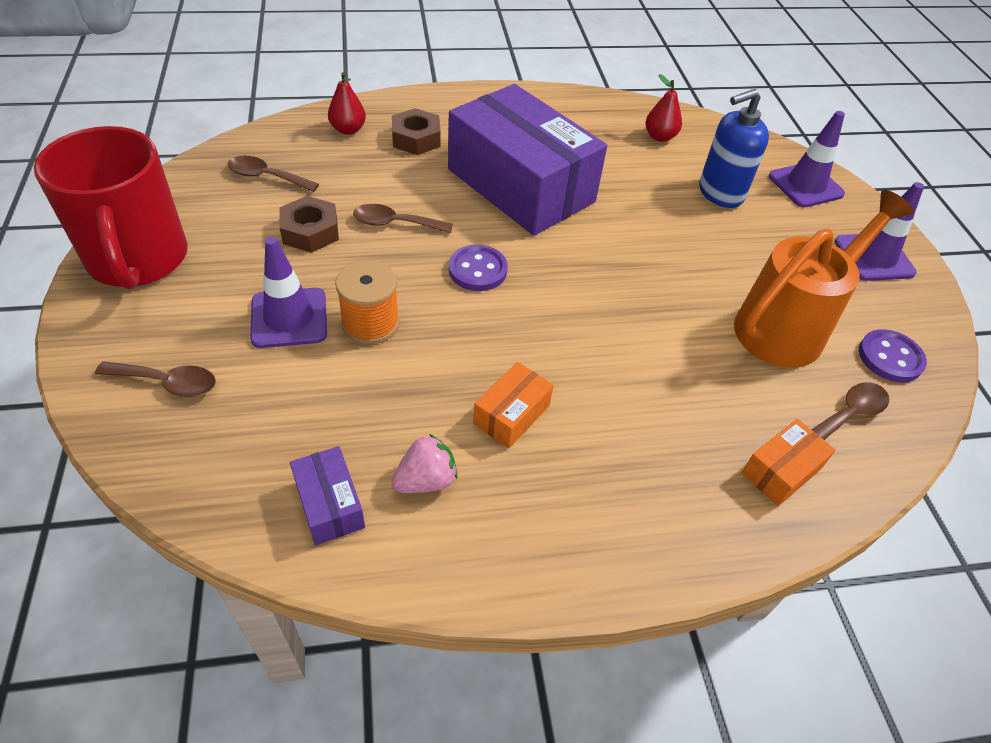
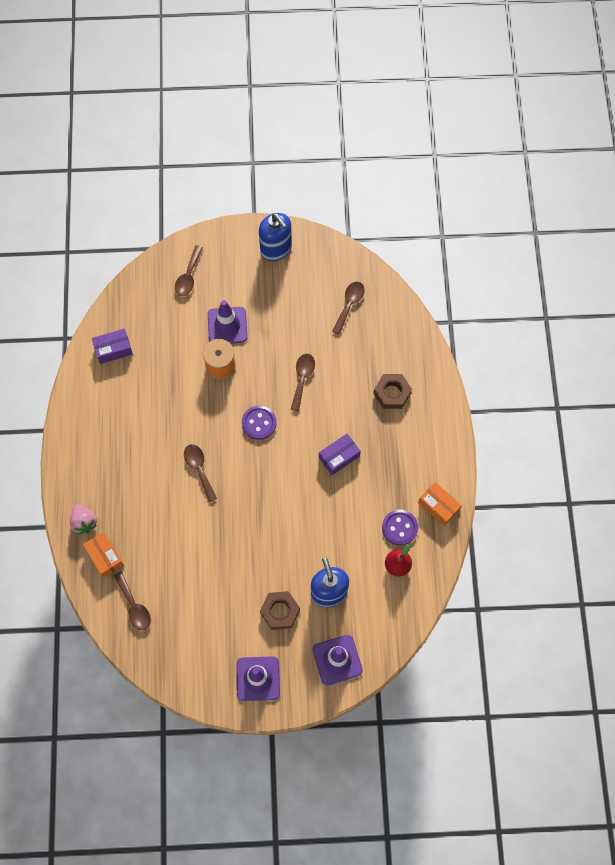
camera: 100 degrees right, 20 degrees up
red mug [34,126,188,290] -> blue soap dispenser [259,213,292,261]
brown nut [279,196,339,253] -> brown nut moved to [260,591,300,630]
red pear [328,72,366,135] -> none
pink strawberry [391,434,458,493] -> pink strawberry moved to [70,504,97,534]
purple box [448,84,607,236] -> purple box [319,433,361,475], size x0.40
orange box [473,362,554,448] -> orange box moved to [418,482,462,526]
orange watering can [734,190,914,368] -> none
purple button [859,329,927,382] -> purple button moved to [382,510,418,546]
none -> brown spoon [184,444,217,502]

